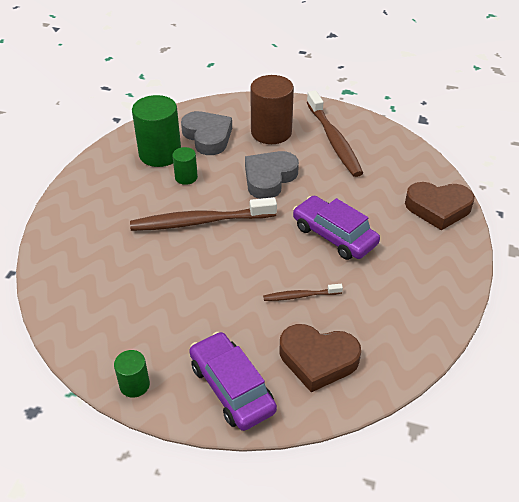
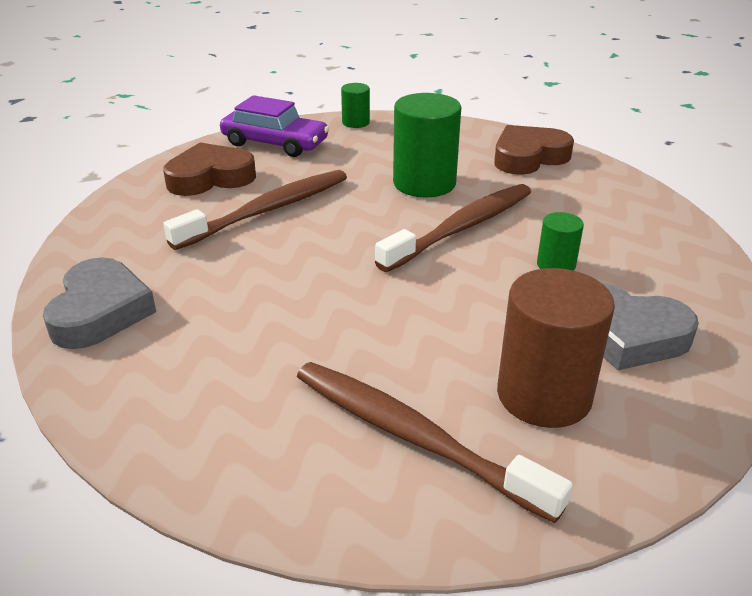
camera: 145 degrees right, 10 degrees down
green cylinder [132,95,181,167] -> green cylinder moved to [393,93,461,197]
grey heart [245,151,299,199] -> grey heart moved to [43,257,156,349]
brown toothbrush [263,284,343,301] -> brown toothbrush [163,170,347,250], size x2.04
purple car [293,196,380,260] -> none
brown heart [405,182,475,230] -> brown heart moved to [494,125,574,175]

